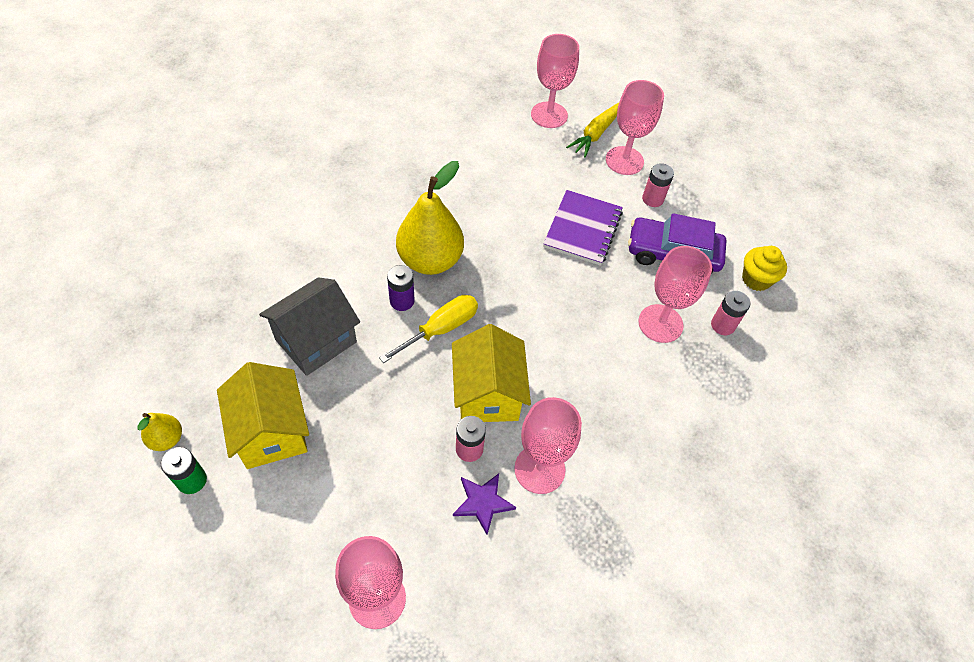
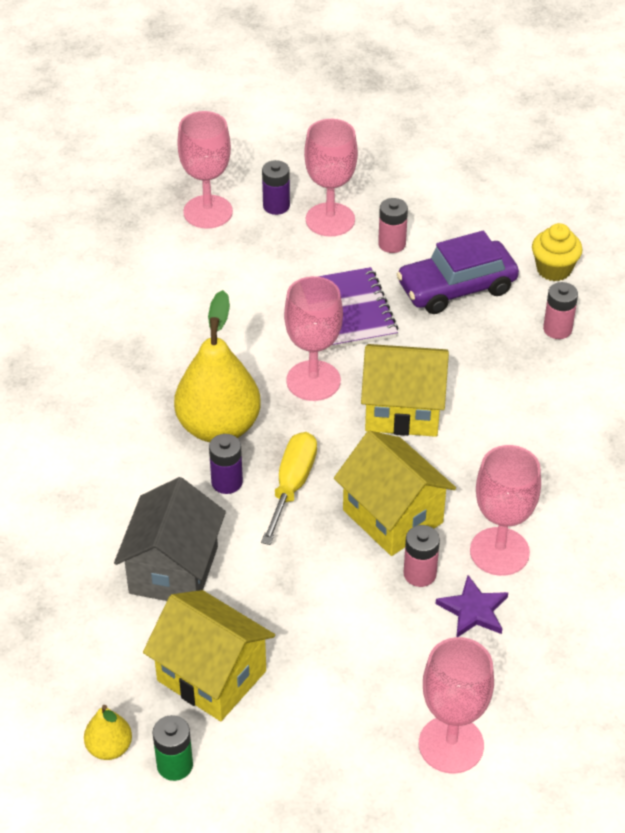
camera: 30 degrees left, 10 degrees down
yellow carrot [566,103,619,157] -> purple battery [262,160,290,215]
pink goblet [638,246,712,343] -> pink goblet moved to [284,276,343,401]
none -> yellow house [361,344,449,437]

